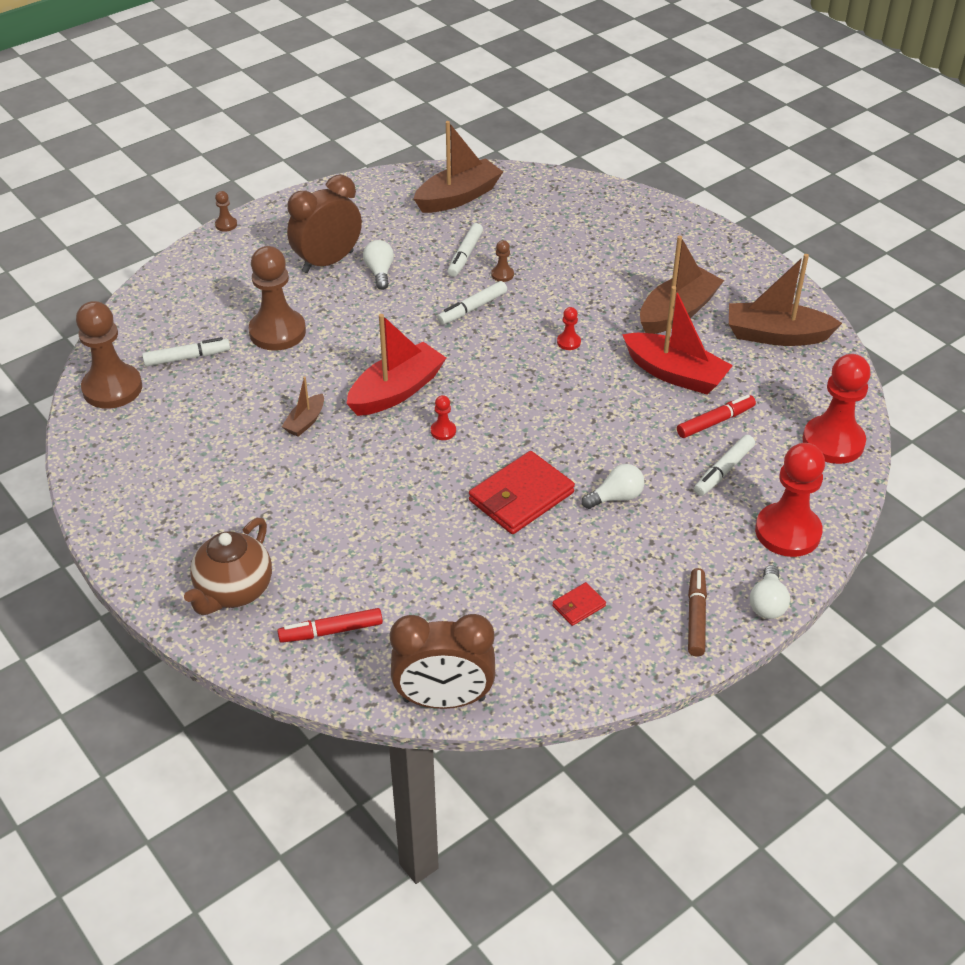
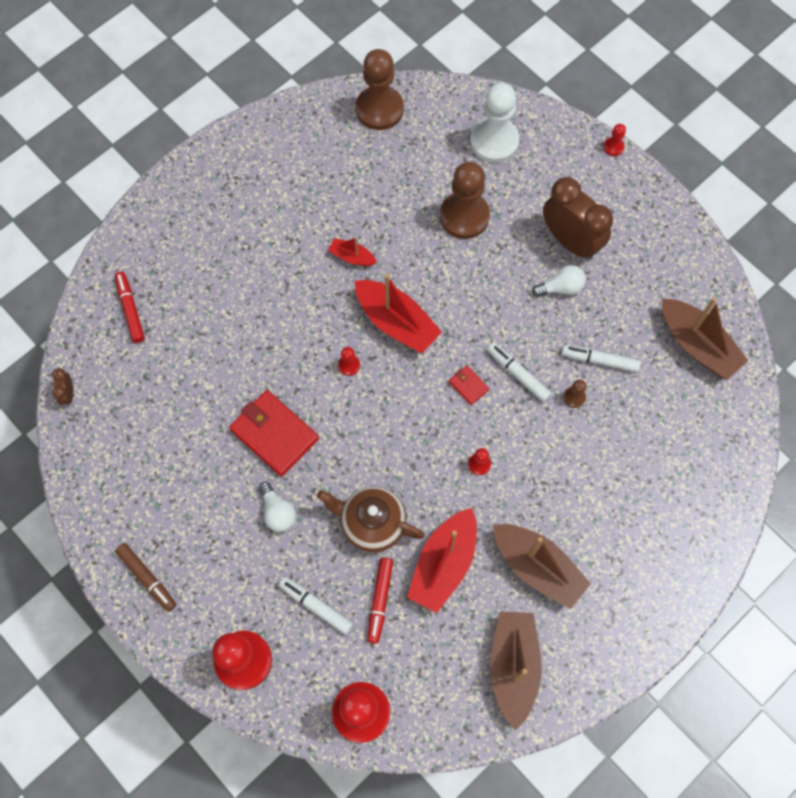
camera: 85 degrees right, 25 degrees up
white marker [142,337,230,366] -> none
brown teapot [184,518,272,615] -> brown teapot moved to [317,487,425,552]
brown pawn [215,191,237,232] -> red pawn [603,124,626,156]
brown boat [282,376,324,437] -> red boat [328,237,377,266]
brown clock [390,614,495,709] -> brown clock [52,368,73,406], size x0.43
red wallet [552,582,606,626] -> red wallet moved to [449,366,489,405]
red marker [677,395,756,438] -> red marker turned 45 degrees clockwise [367,558,393,644]
brown marker [688,568,707,657] -> brown marker turned 45 degrees clockwise [115,543,176,612]
white light bulb [750,565,790,619] -> none
none -> white pawn [470,83,519,163]

